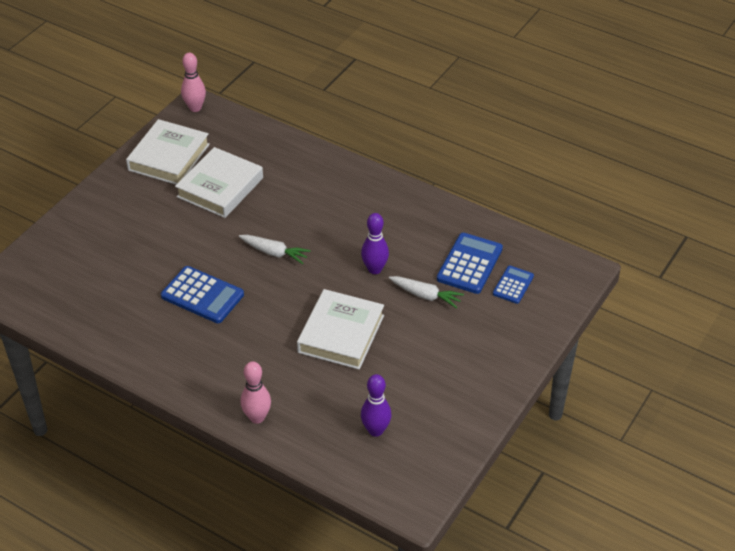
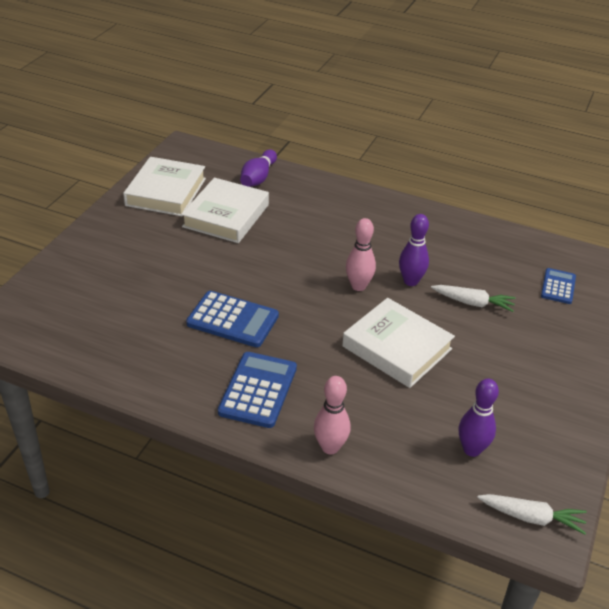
camera: 10 degrees left, 5 degrees down
pink bowling pin [181,53,206,112] -> pink bowling pin moved to [346,218,376,291]
white carrot [239,235,311,264] -> white carrot moved to [477,494,587,535]
white book [297,289,384,370] -> white book turned 60 degrees counterclockwise [342,298,455,388]
blue calculator [437,233,503,294] -> blue calculator moved to [218,352,297,428]
none -> purple bowling pin [240,149,277,187]

